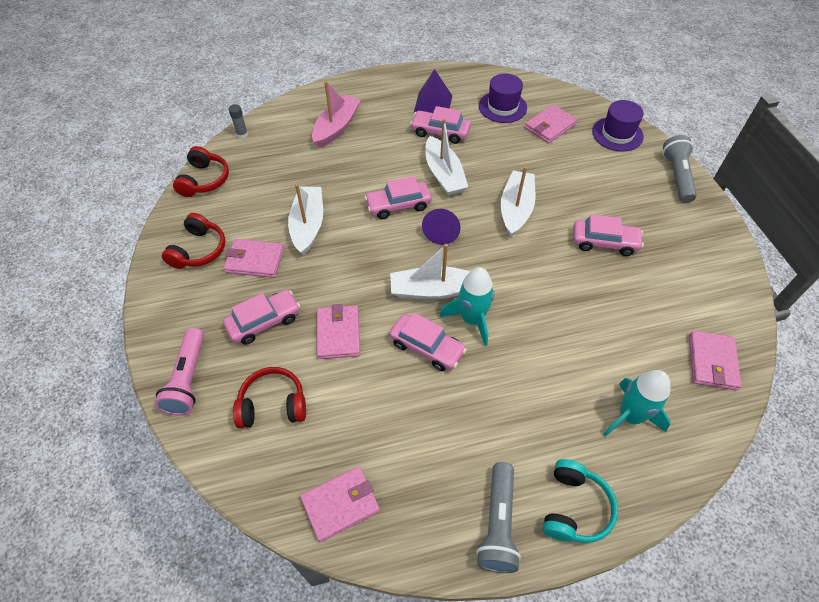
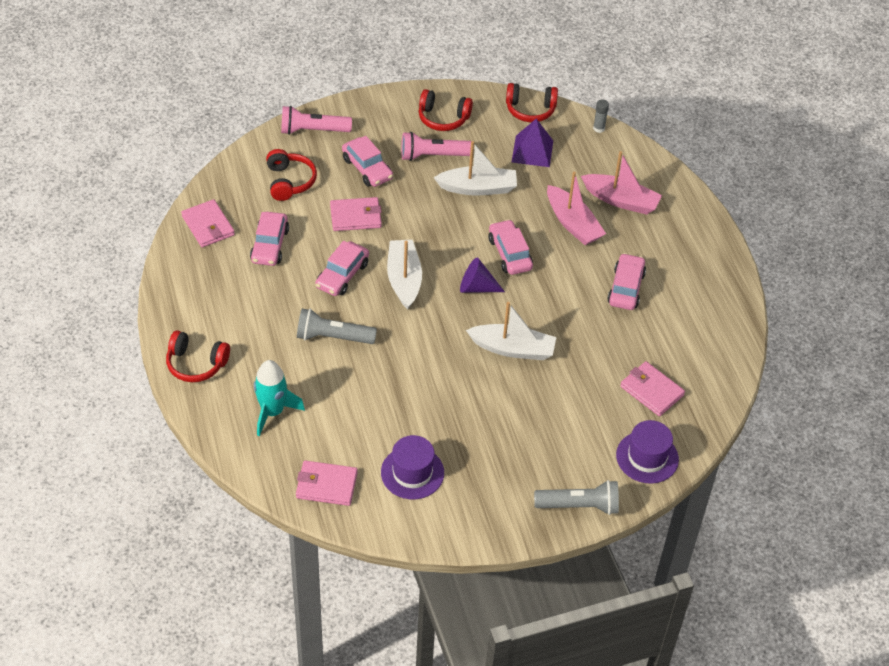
camera: 85 degrees right, 5 degrees down
pink wallet [224,239,284,278] -> pink flashlight [401,132,471,161]
purple pyramid [413,69,452,114] -> purple pyramid moved to [512,119,553,167]
white boat [425,119,468,196] -> none
turquoise rocket [440,267,494,346] -> none
grey flashlight [476,462,521,573] -> grey flashlight moved to [297,309,377,344]
purple hat [479,73,527,123] -> purple hat moved to [381,435,444,499]
turquoise headphones [543,459,618,543] -> red headphones [166,331,230,382]
pink car [573,214,644,256] -> pink car moved to [250,212,289,266]
none -> pink boat [547,172,606,245]

